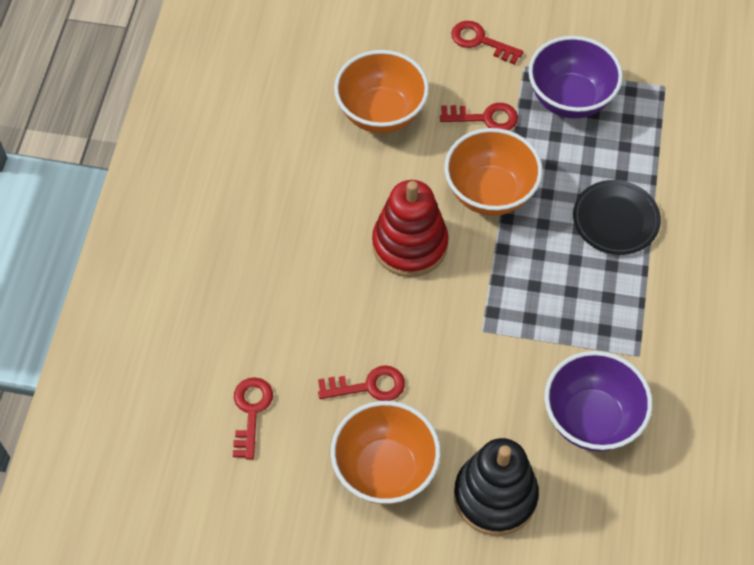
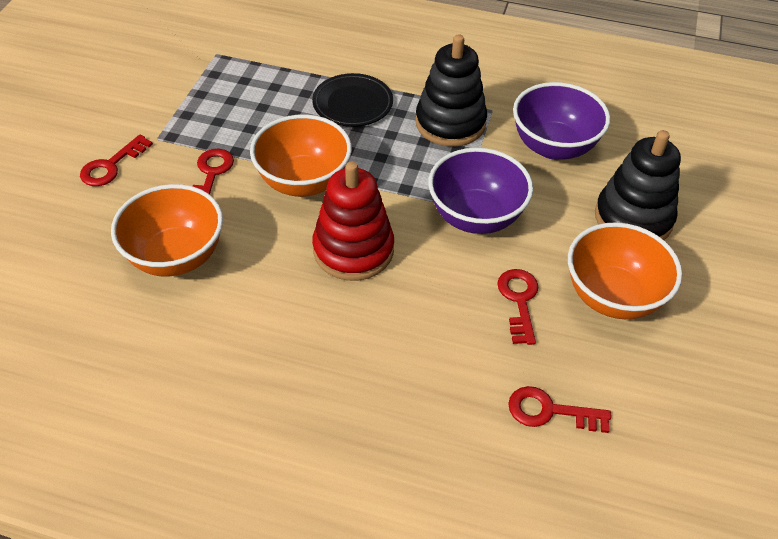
camera: 85 degrees left, 10 degrees down
purple bowl [528,36,623,118] -> purple bowl moved to [428,148,533,234]
none -> black stacking toy [415,34,487,147]

